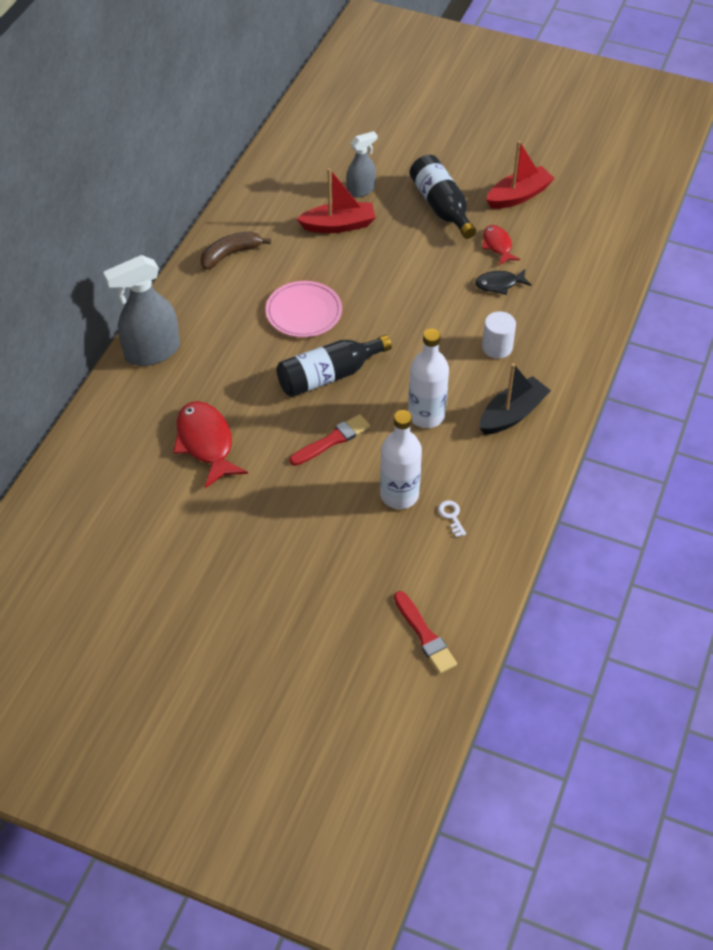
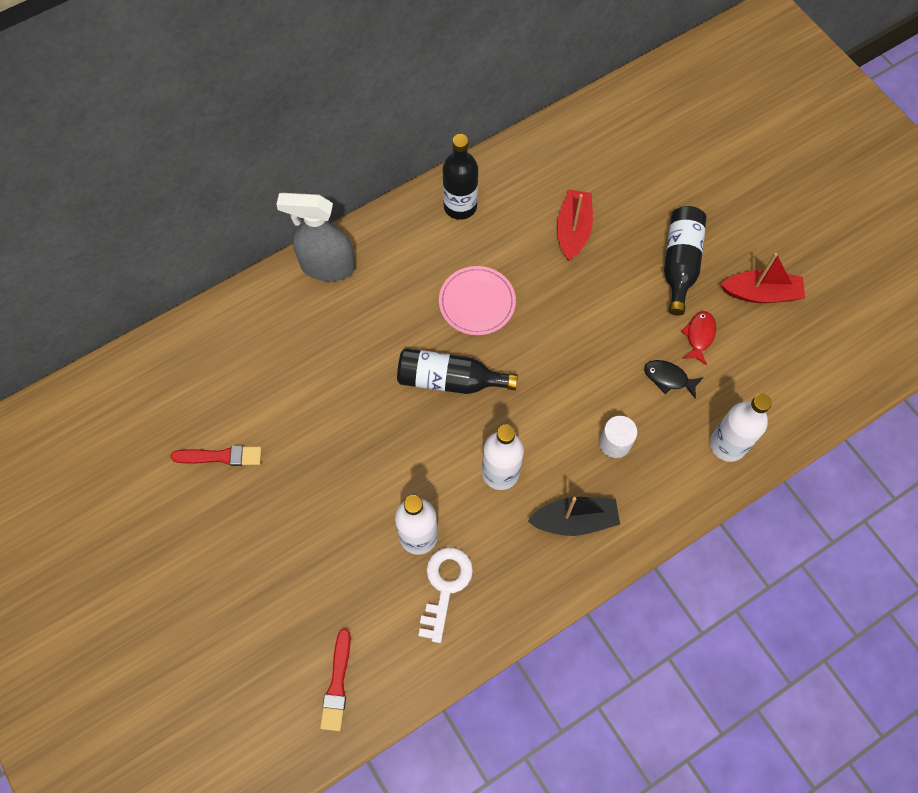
camera: 35 degrees right, 15 degrees up
red fish [173,401,248,488] -> none
brown banana [201,231,271,269] -> black bottle [443,134,478,220]
red brush [290,414,370,466] -> red brush moved to [170,446,262,466]
red boat [297,168,376,233] -> red boat turned 105 degrees counterclockwise [557,190,593,261]
grey spray bottle [346,131,377,197] -> none
white key [438,500,466,537] -> white key [418,547,473,643], size x2.12
none -> white bottle [710,394,772,462]

